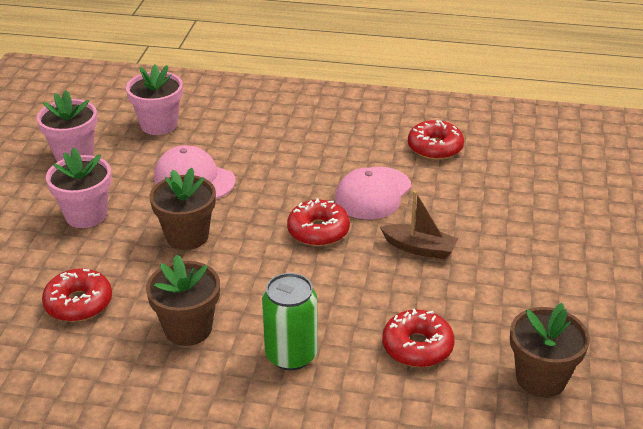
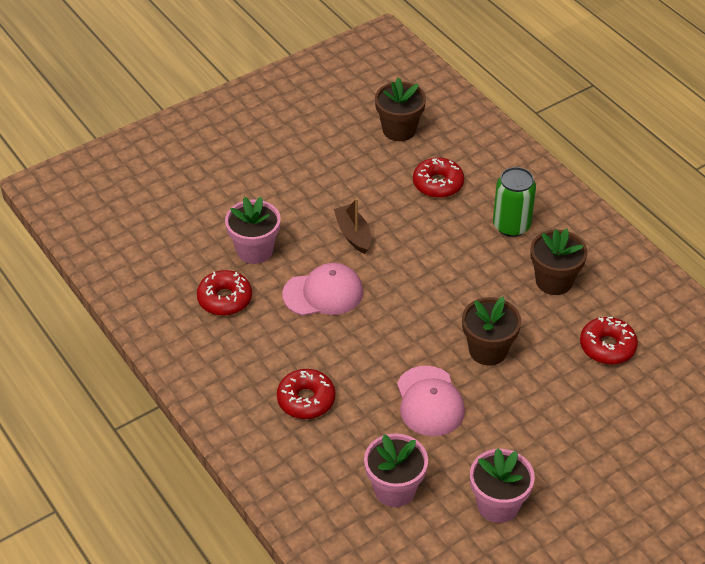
camera: 135 degrees left, 10 degrees up
pink flower pot [46,148,112,228] -> pink flower pot moved to [225,197,281,264]
red donut [287,198,350,246] -> red donut moved to [277,369,335,419]

